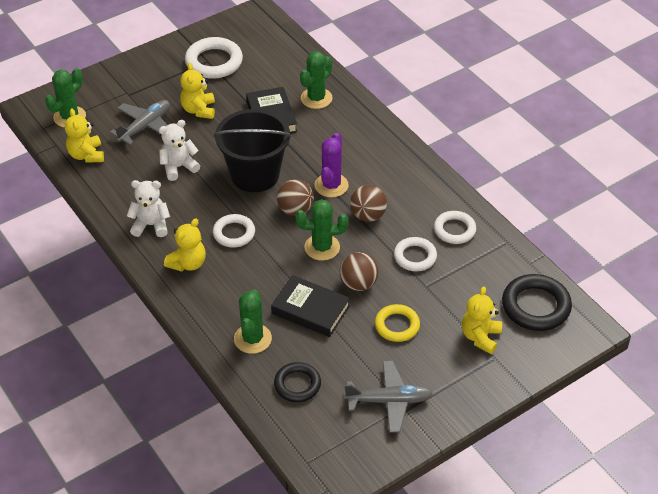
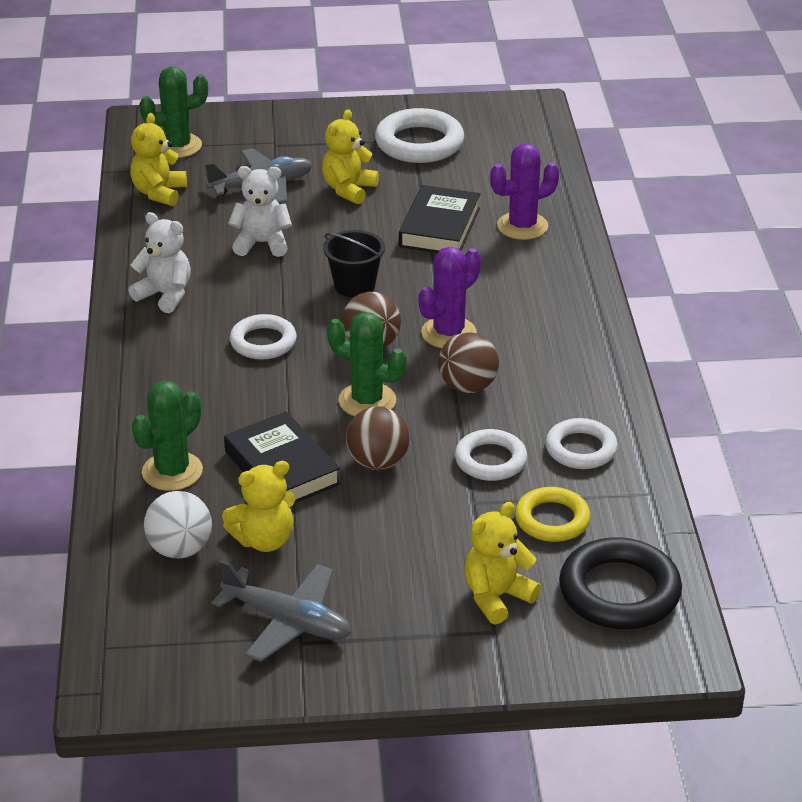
camera: 30 degrees right, 10 degrees down
yellow teddy bear [164,218,206,272] -> yellow teddy bear moved to [222,461,296,552]
black bucket [214,109,292,192] -> black bucket [323,230,385,297], size x0.53
black ring [274,362,321,402] -> white ball [144,491,212,559]
green cactus [300,51,332,109] -> purple cactus [490,144,559,240]
yellow ring [375,304,420,342] -> yellow ring moved to [515,487,590,542]

